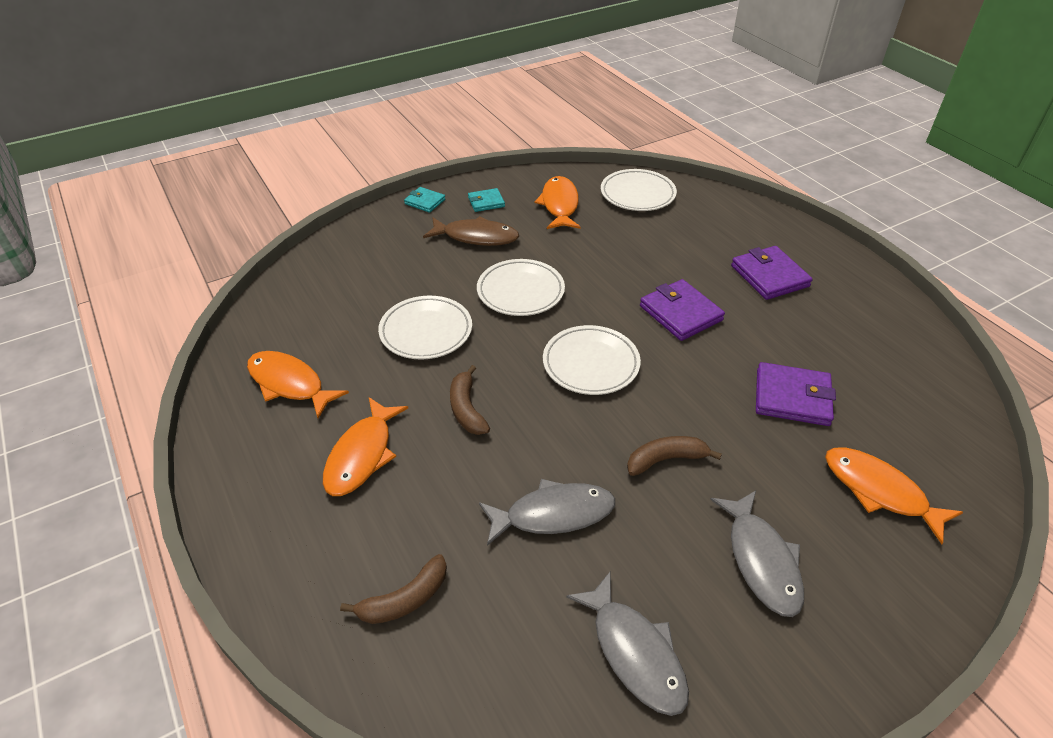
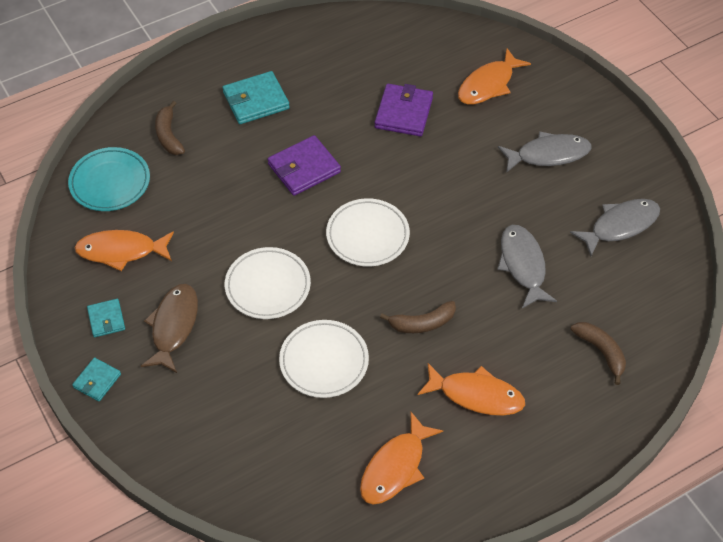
camera: 90 degrees left, 10 degrees up
white plate [601,169,677,211] -> turquoise plate [68,147,150,211]
brown banana [627,436,722,476] -> brown banana moved to [155,101,185,155]
purple wallet [731,246,813,300] -> turquoise wallet [222,71,290,124]

